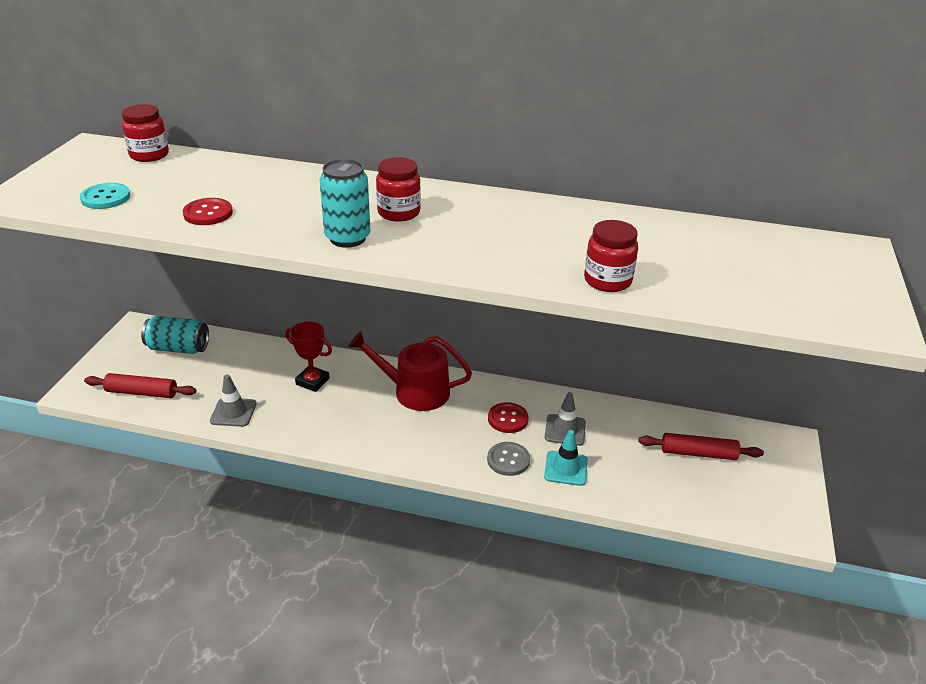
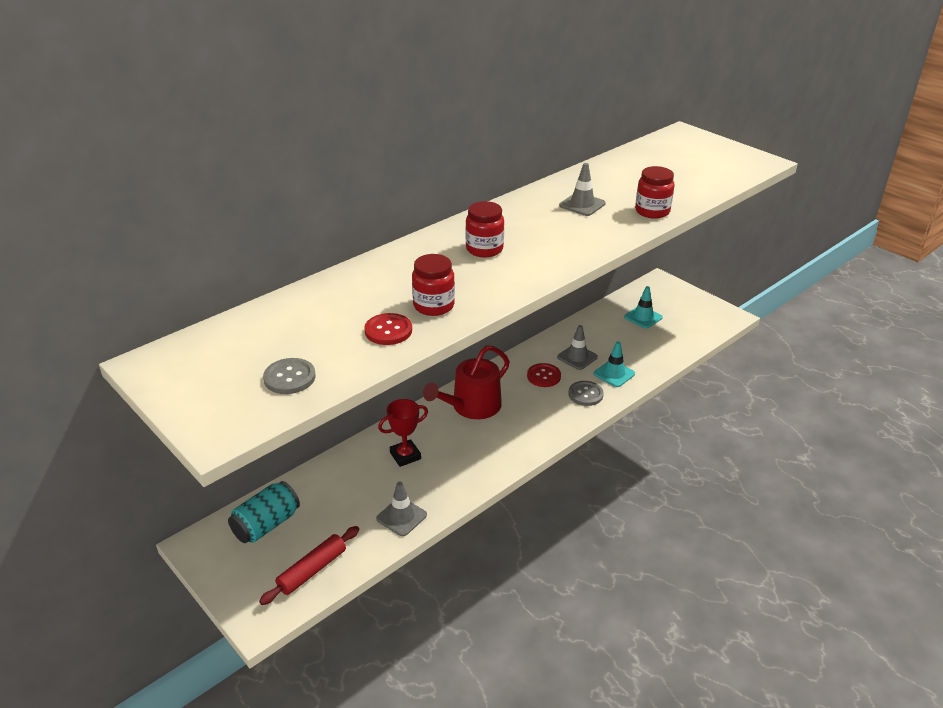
camera: 55 degrees left, 0 degrees up
turquoise button [80,183,130,209] -> grey button [263,358,316,394]
red jar [122,104,169,162] -> red jar moved to [412,254,455,316]
turquoise can [320,159,370,248] -> none
red rolling pin [638,433,764,460] -> turquoise traffic cone [624,286,663,329]
none -> grey traffic cone [559,163,606,216]

